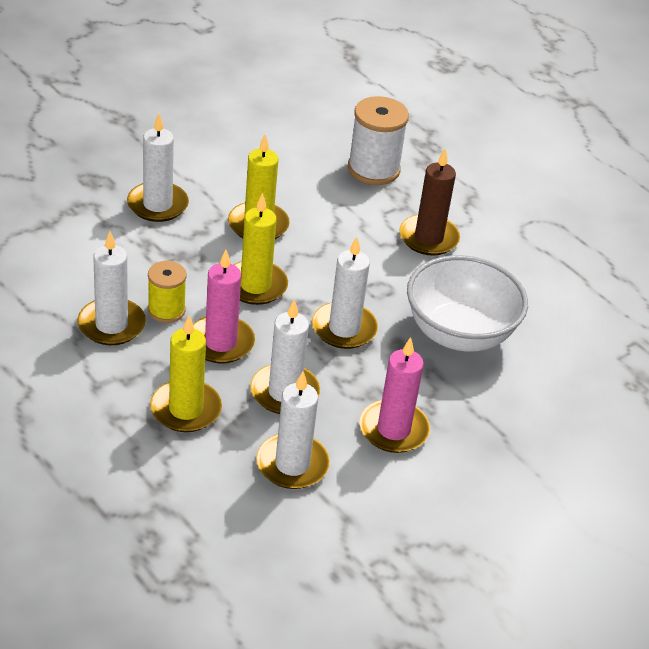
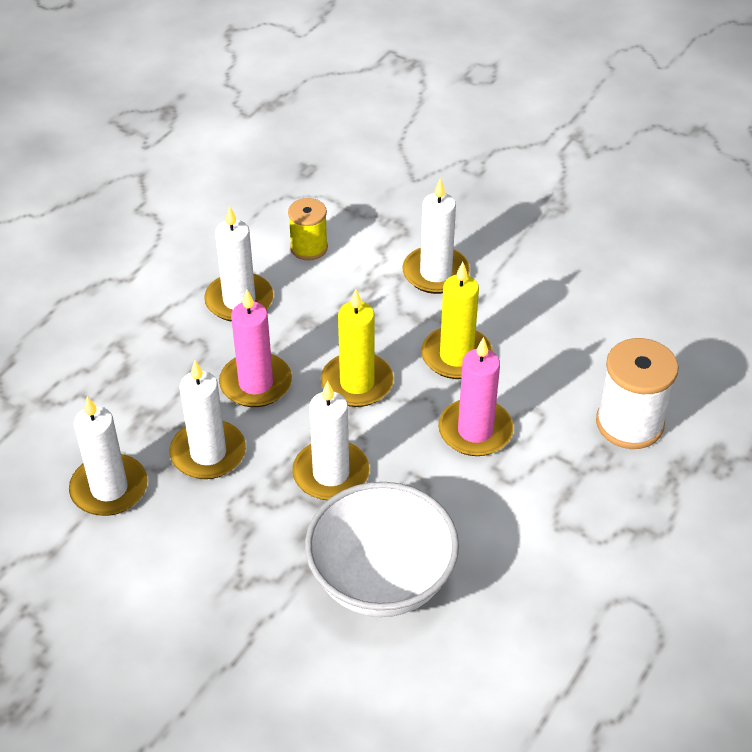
camera: 75 degrees right, 5 degrees up
yellow spool [148,261,186,323] -> yellow spool moved to [288,198,328,260]
yellow candle [150,316,222,432] -> none
pink candle [359,337,430,453] -> pink candle moved to [438,337,514,456]
brown candle [399,148,460,256] -> none

